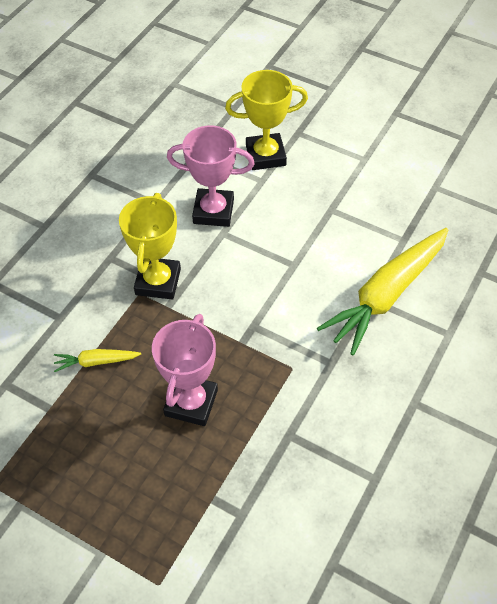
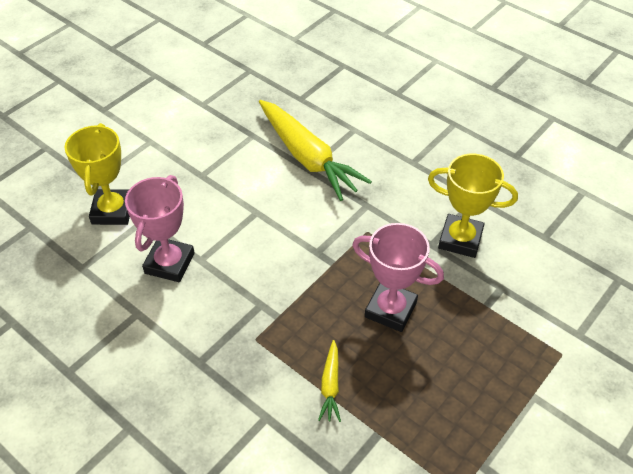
camera: 80 degrees left, 5 degrees down
yellow trophy [119,193,181,300] -> yellow trophy moved to [428,154,518,258]

